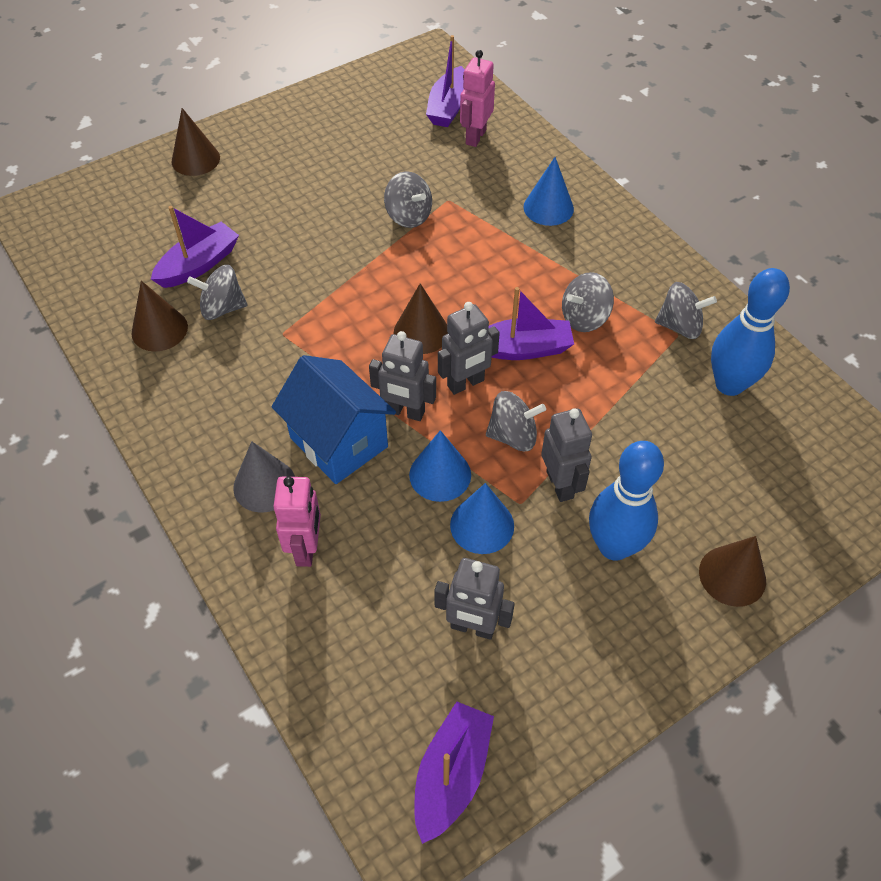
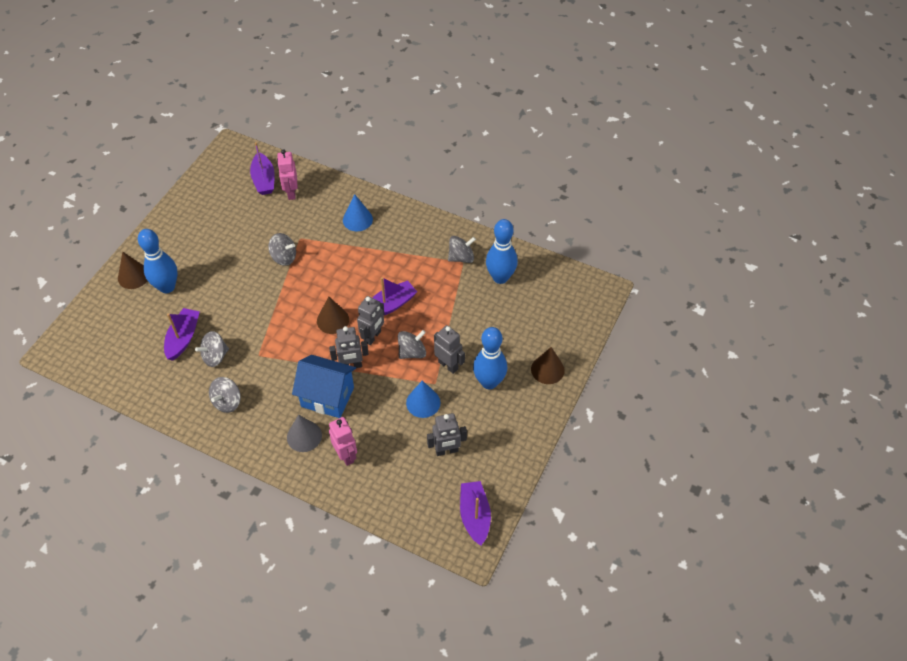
camera: 30 degrees left, 0 degrees up
brown cone [131,281,188,351] -> none
blue cone [409,430,471,502] -> none
grey spinning top [562,272,614,332] -> grey spinning top moved to [209,377,241,413]
none -> blue bowling pin [138,229,178,293]

